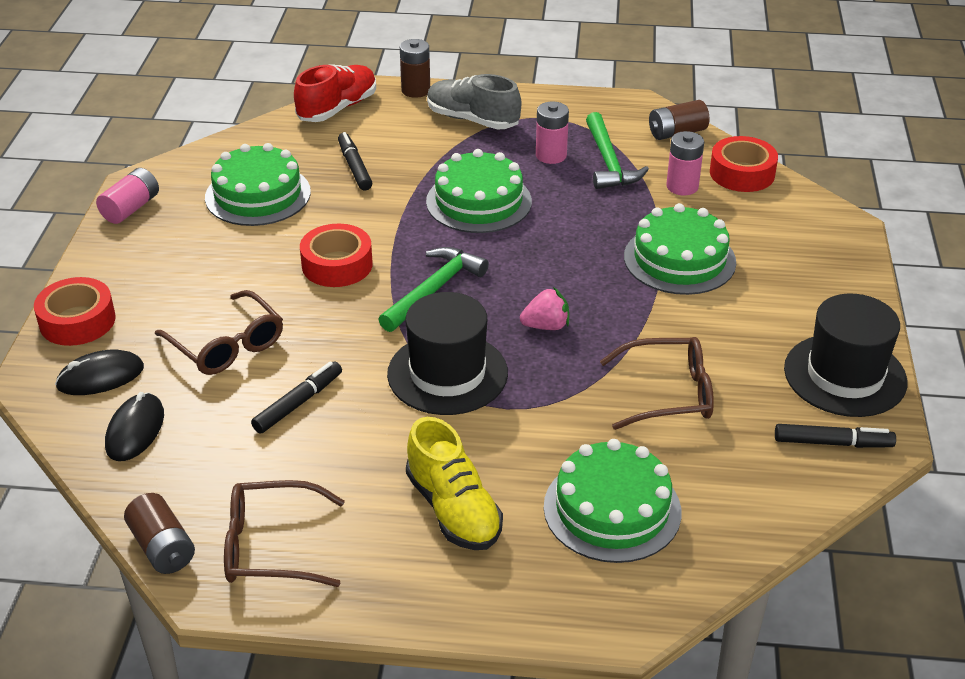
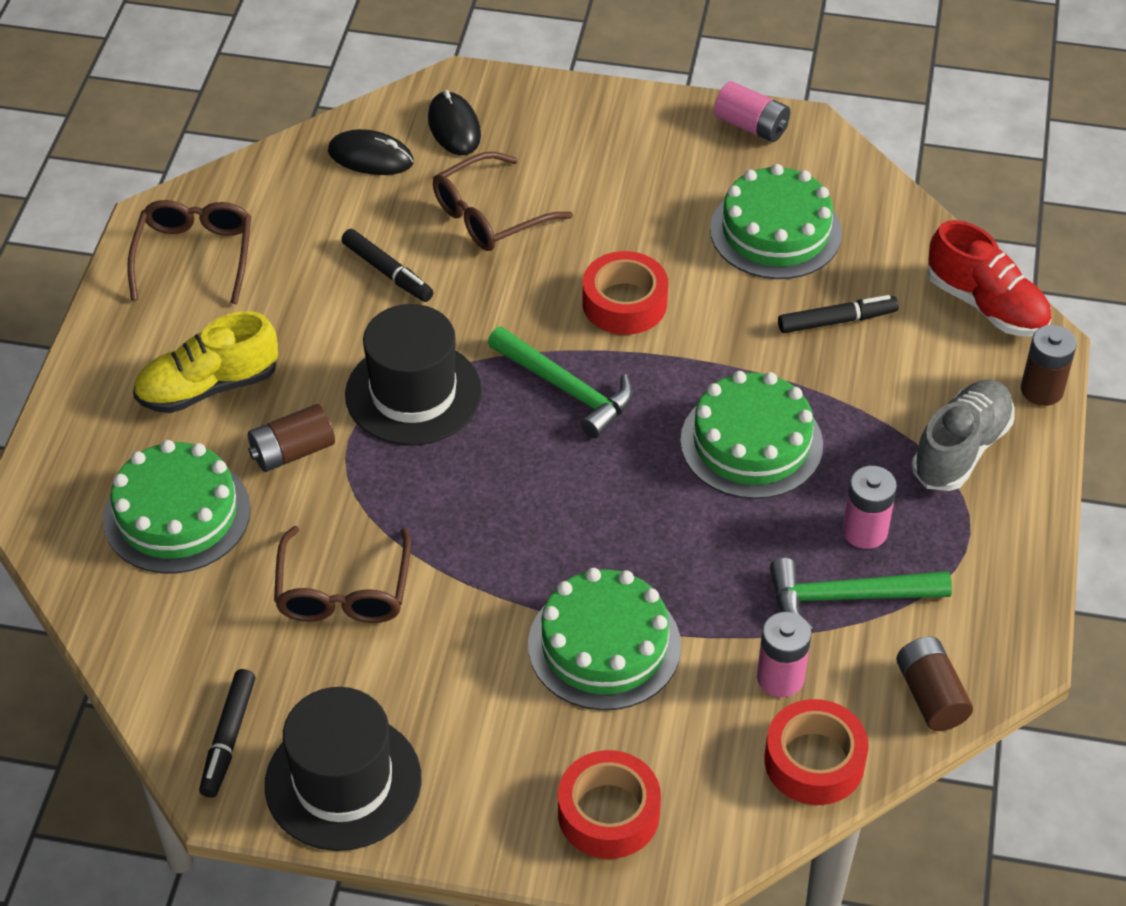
camera: 95 degrees right, 10 degrees up
red tape [34,277,116,346] -> red tape moved to [558,750,661,859]
brown battery [124,493,195,574] -> brown battery moved to [248,404,335,472]
pink strawberry [520,287,569,330] -> none

